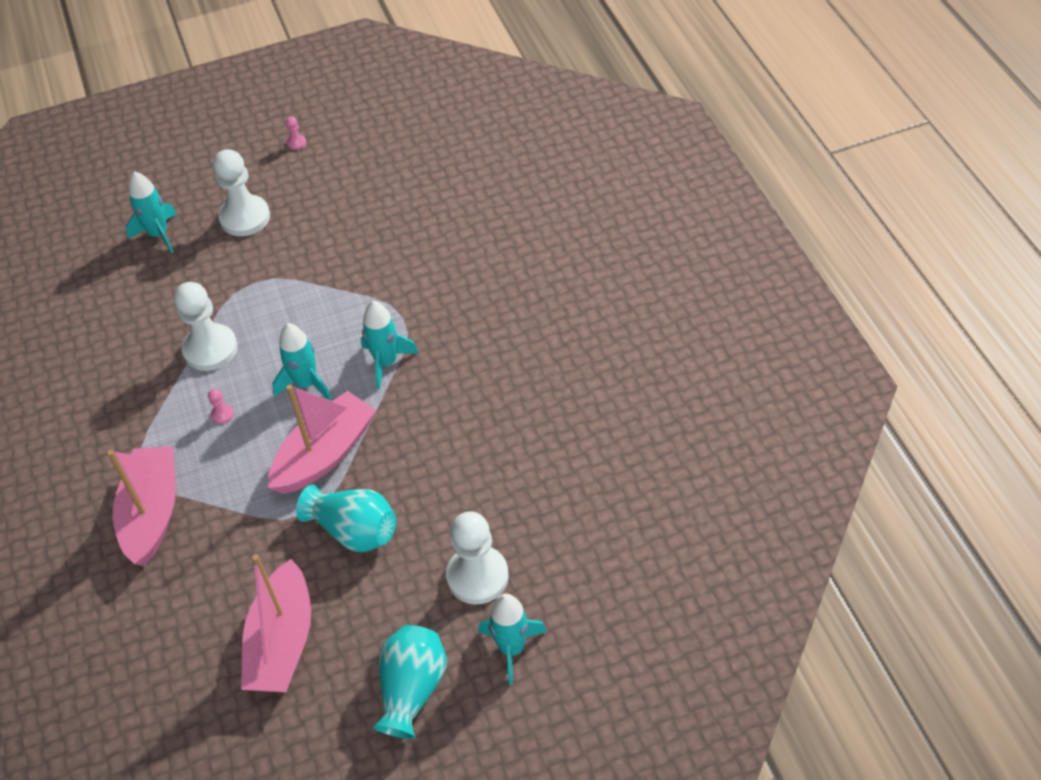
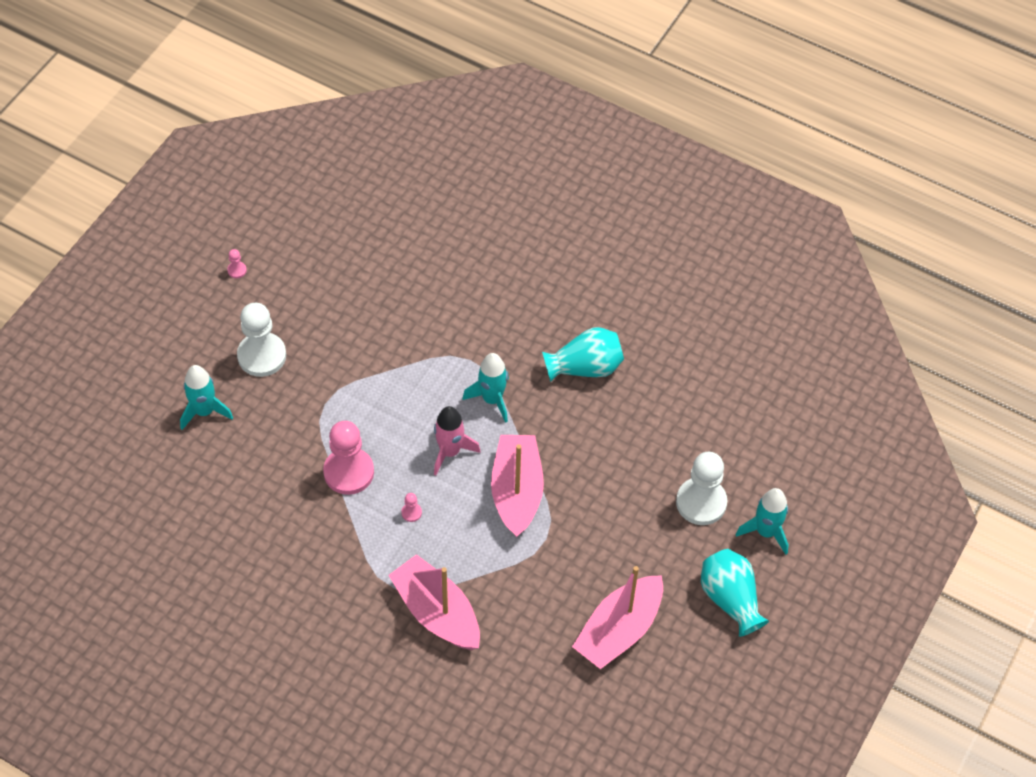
camera: 45 degrees left, 5 degrees up
white pawn [174,282,238,371] -> pink pawn [323,421,374,495]
pink boat [241,554,311,692] -> pink boat turned 75 degrees clockwise [572,566,663,669]
turquoise rocket [272,323,332,401] -> pink rocket [434,406,481,475]
turquoise vase [296,485,396,552] -> turquoise vase moved to [542,327,624,382]

